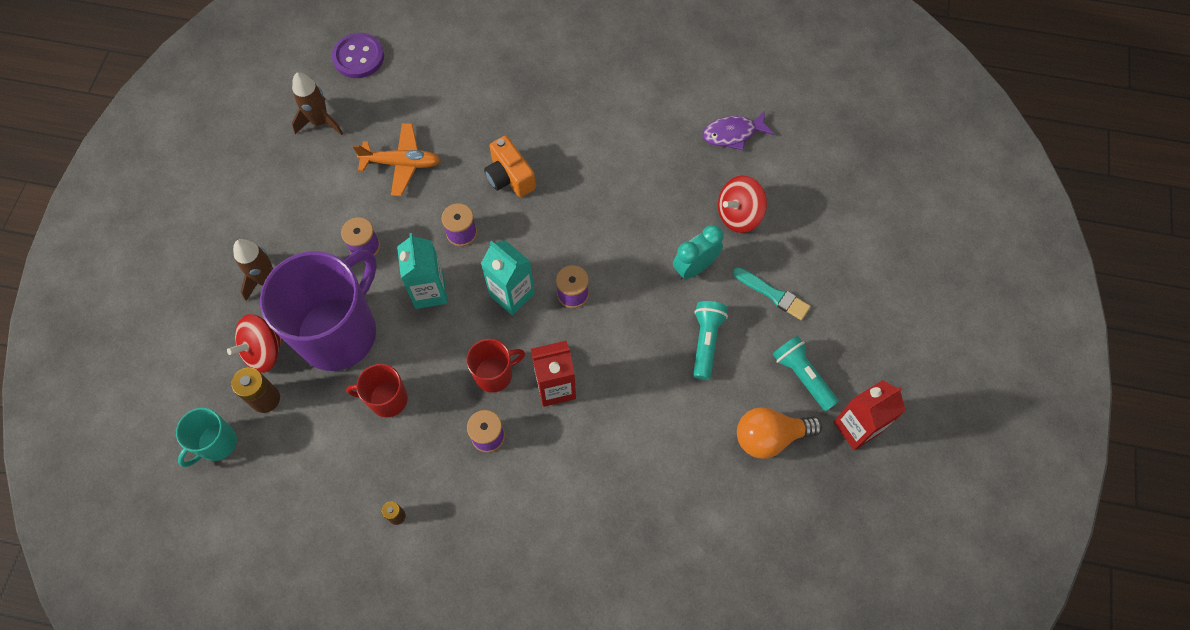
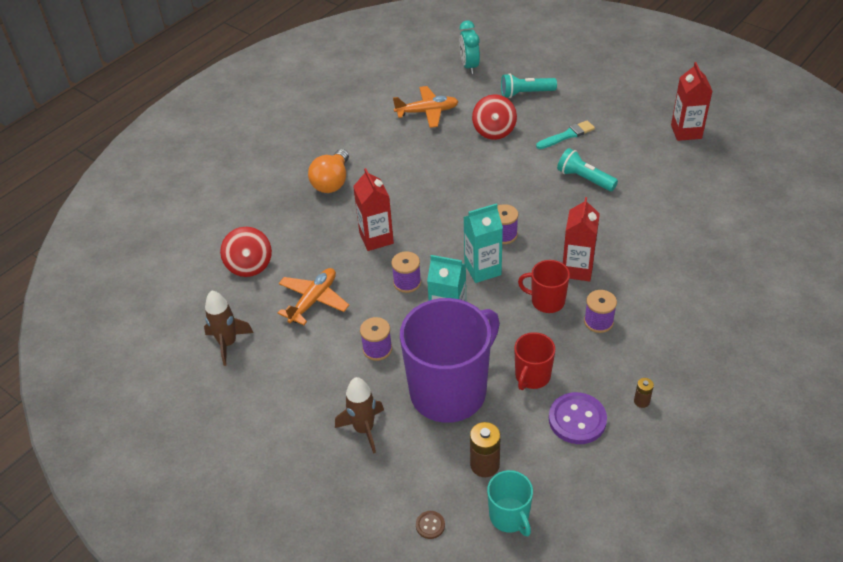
camera: 60 degrees left, 20 degrees down
red spinning top [227,314,283,373] -> red spinning top moved to [220,227,272,277]
purple mug [260,250,377,371] -> purple mug turned 75 degrees clockwise [400,298,500,423]
purple button [332,33,384,78] -> purple button moved to [549,392,607,444]
red mug [466,339,525,393] -> red mug turned 75 degrees counterclockwise [518,260,570,313]
orange camera [484,136,536,197] -> red carton [353,168,394,251]
turquoise clock [673,225,724,280] -> turquoise clock moved to [459,20,480,74]
purple fish [703,110,774,150] -> orange plane [393,86,459,128]
orange light bulb [737,407,822,459] -> orange light bulb moved to [308,149,349,193]
turquoise flashlight [772,336,839,411] -> turquoise flashlight moved to [501,73,557,98]
none -> brown button [416,511,445,539]

